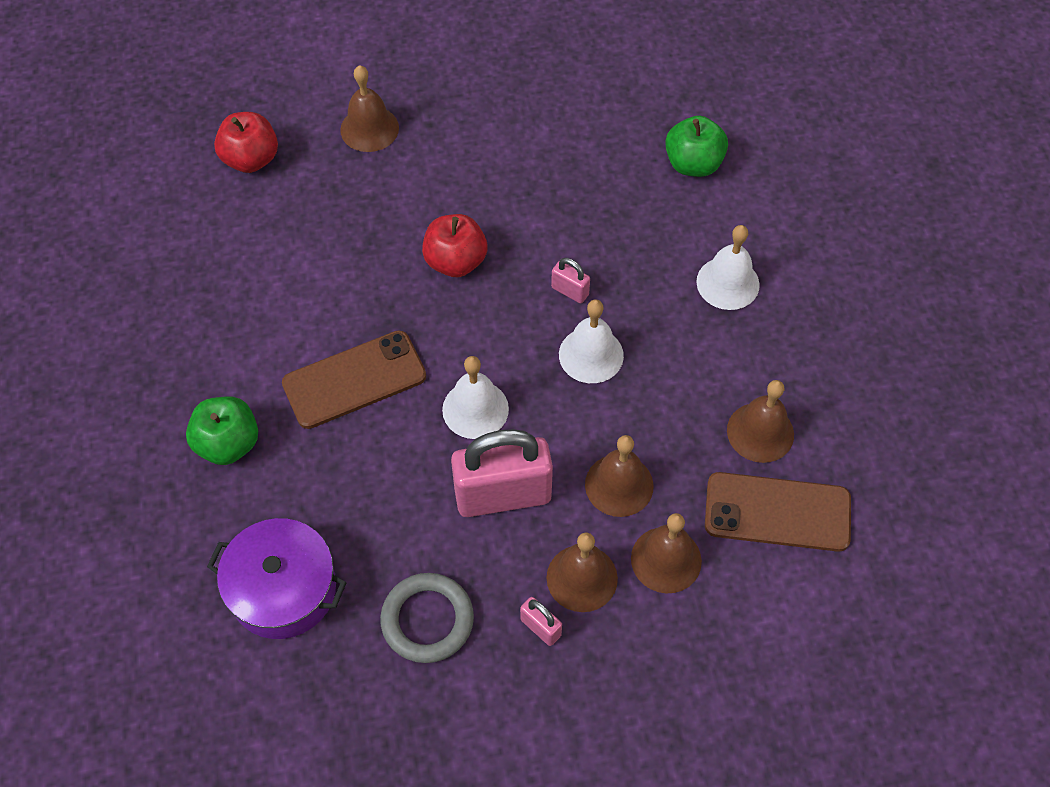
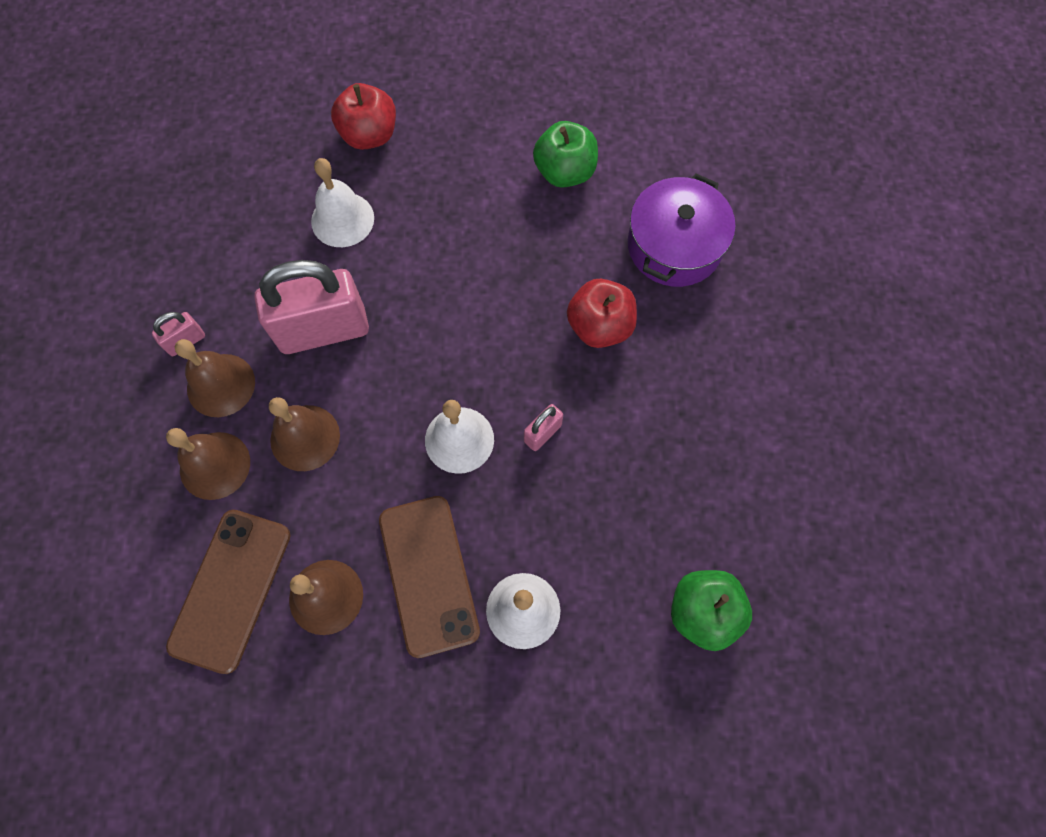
camera: 100 degrees right, 10 degrees up
green apple [186,396,258,465] -> green apple moved to [533,121,598,188]
purple pot [207,518,347,639] -> purple pot moved to [628,174,736,287]
red apple [214,112,278,173] -> red apple moved to [331,83,396,150]
brown phone [282,330,426,429] -> brown phone moved to [379,496,480,658]
brown bell [340,65,399,152] -> none
grey ring [380,573,474,663] -> none
white bell [442,356,509,439] -> white bell moved to [311,158,374,247]
pink padlock [451,429,553,517] -> pink padlock turned 75 degrees clockwise [254,260,369,354]

